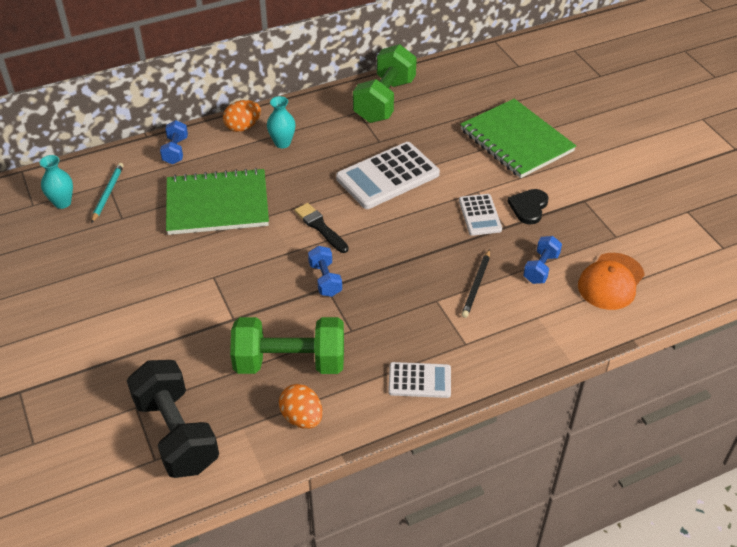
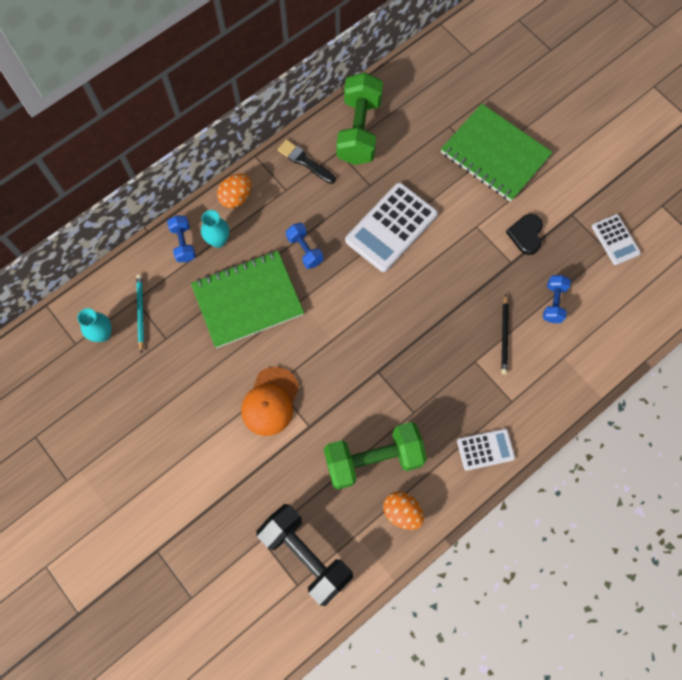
camera: 15 degrees left, 25 degrees up
turquoise vase [267,96,296,148] -> turquoise vase moved to [201,210,229,248]
black brush [295,203,349,253] -> black brush moved to [278,139,336,184]
blue dumbbell [308,246,342,297] -> blue dumbbell moved to [286,223,323,269]
white calculator [459,194,502,236] -> white calculator moved to [592,214,641,265]
orange cap [578,253,645,310] -> orange cap moved to [241,367,299,436]

